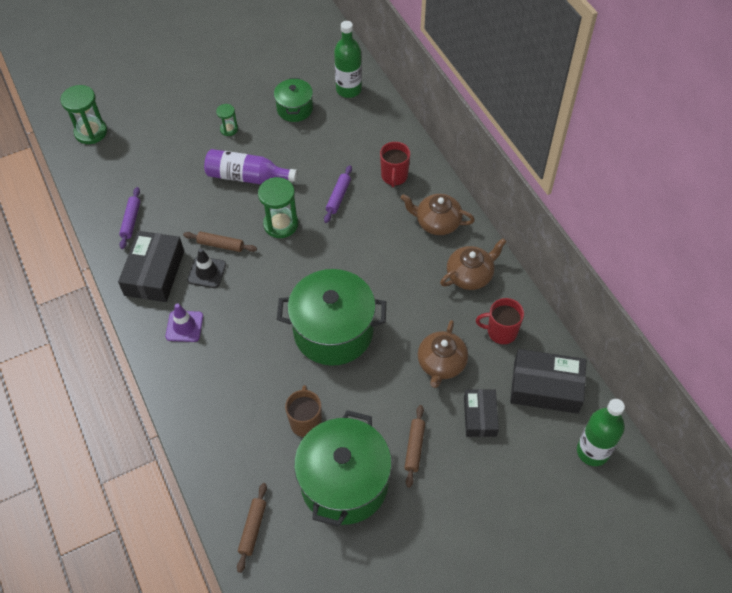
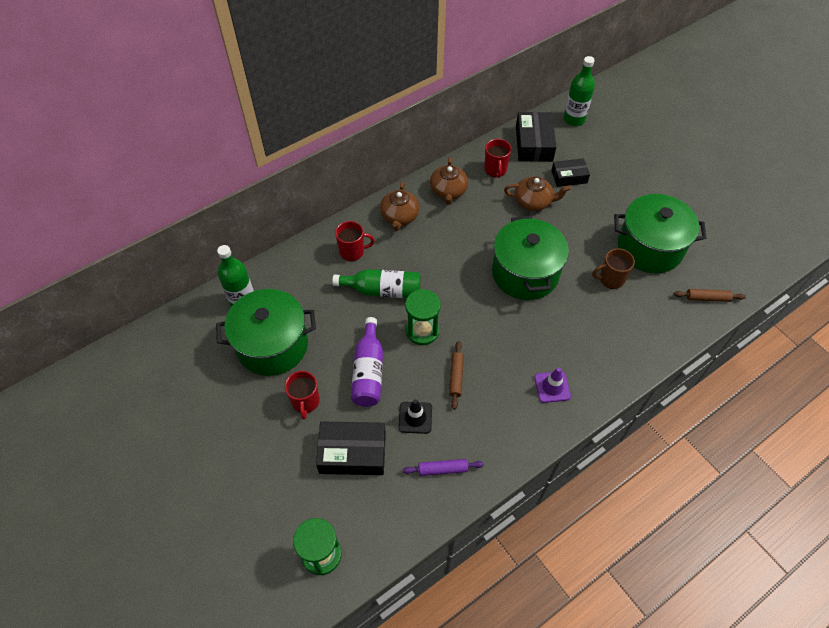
camera: 100 degrees left, 0 degrees up
black box [118,231,184,302] -> black box moved to [316,421,386,475]
black traffic cone [187,248,226,288] -> black traffic cone moved to [399,399,432,434]
green hourglass [216,104,238,136] -> red mug [285,371,320,420]
green pot [274,78,313,122] -> green pot [216,289,316,376], size x1.87
purple rolling pin [324,165,352,223] -> green bottle [332,269,421,298]
brown rolling pin [404,405,425,488] -> none
brown teapot [440,238,507,290] -> brown teapot turned 135 degrees counterclockwise [430,157,468,205]

